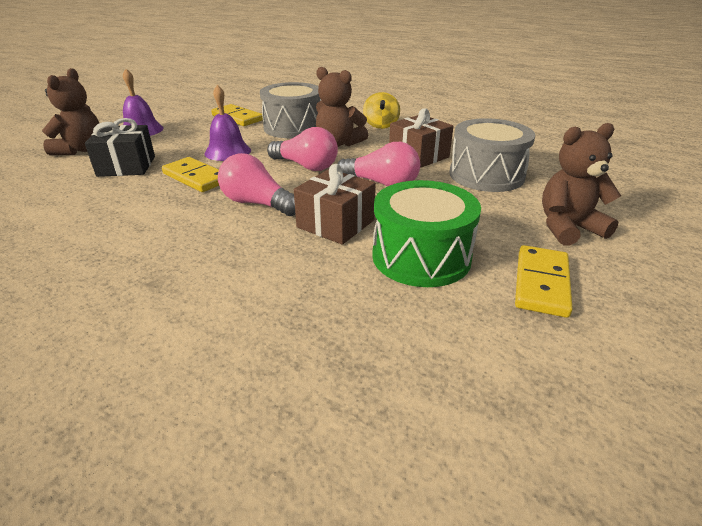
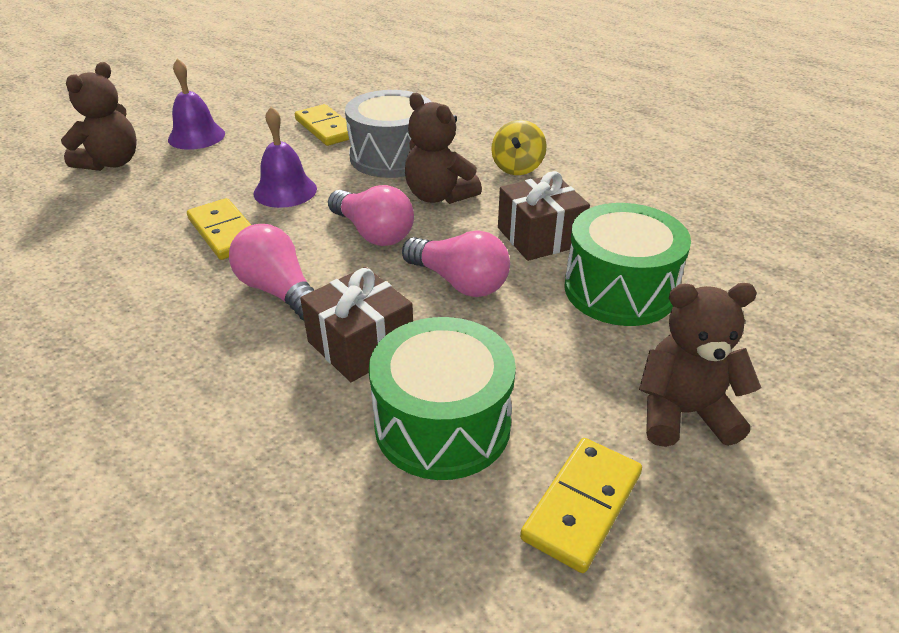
camera: 15 degrees right, 5 degrees up
black gift [85,118,155,177] -> none
grey drum [449,118,535,192] -> green drum [564,203,691,326]

